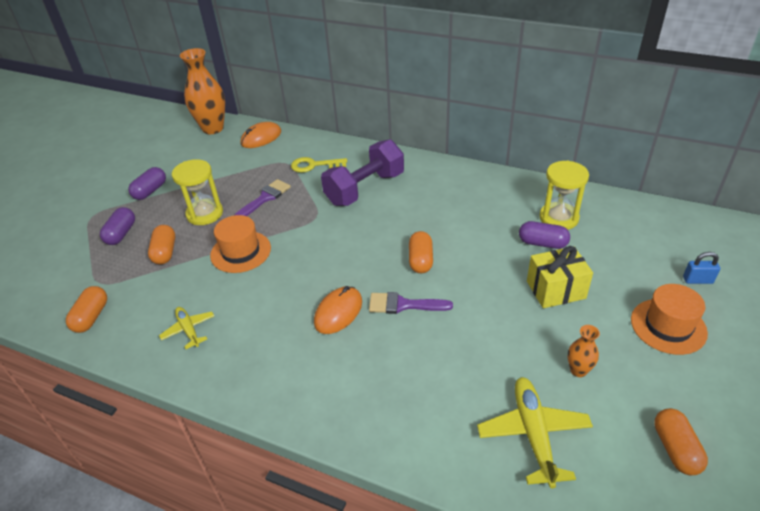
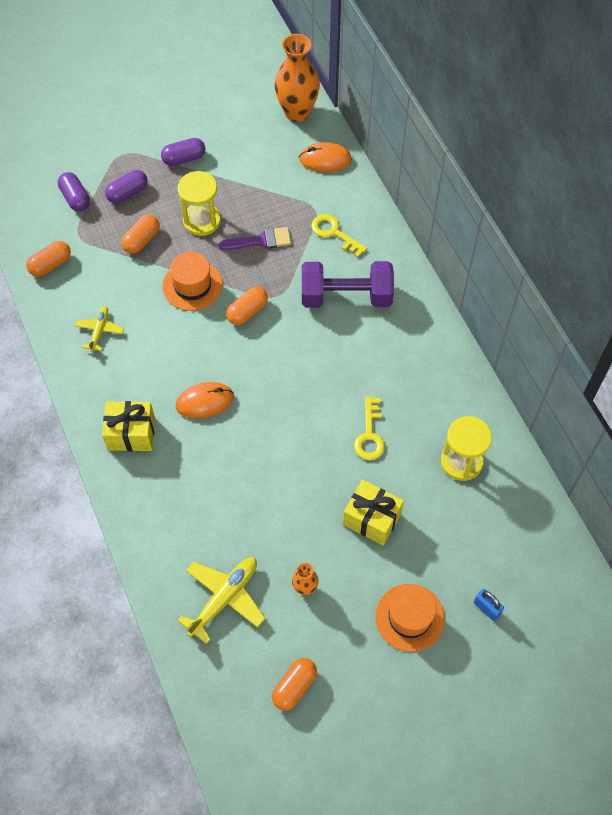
camera: 40 degrees right, 20 degrees up
purple brush [369,292,453,314] -> none
orange capsule [409,231,433,273] -> orange capsule moved to [226,287,268,325]
purple capsule [519,221,570,249] -> purple capsule moved to [58,172,90,211]
none -> yellow gift [102,401,155,451]
none -> yellow key [354,397,385,460]

